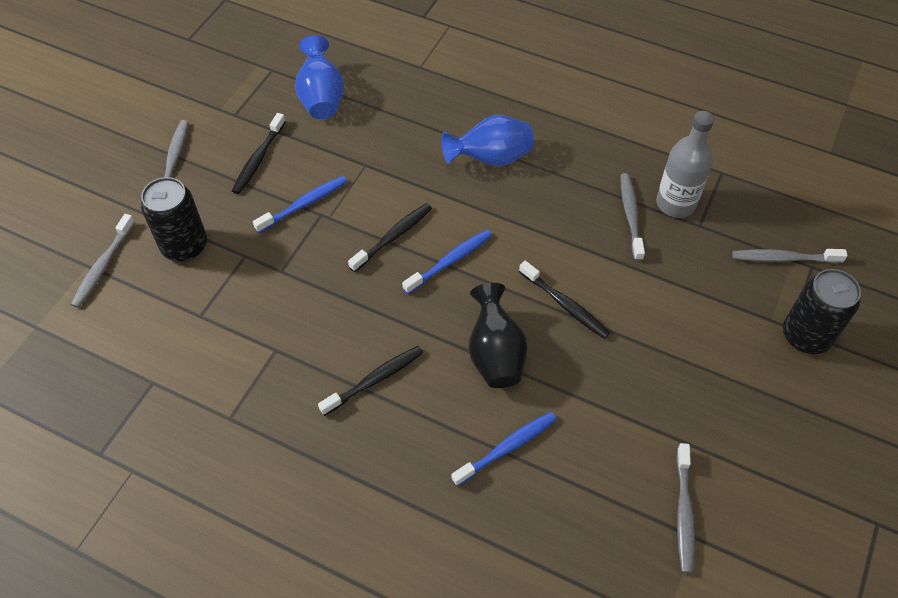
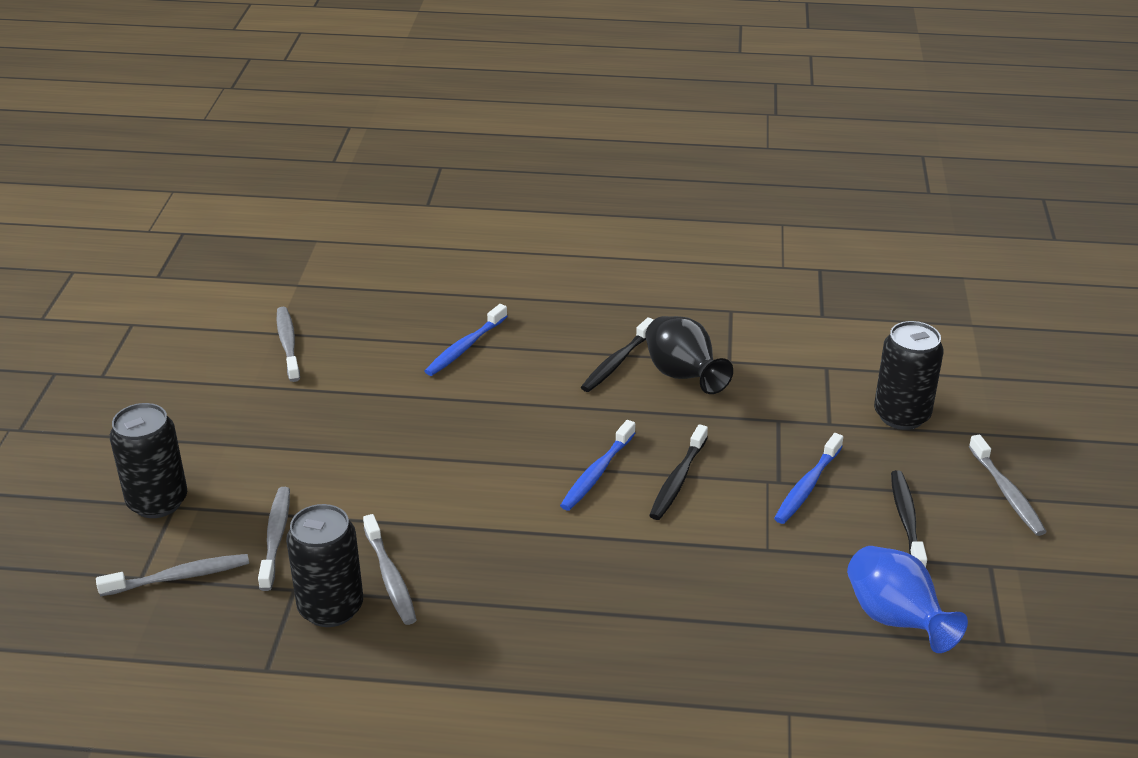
camera: 160 degrees right, 20 degrees down
grey toothbrush [71,214,135,308] -> grey toothbrush moved to [258,487,290,591]
blue vase [442,115,534,166] -> none
black vase [468,283,528,388] -> black vase moved to [645,316,733,394]
black toothbrush [519,261,610,339] -> none
grey bottle [656,111,714,218] -> black can [286,504,363,627]

